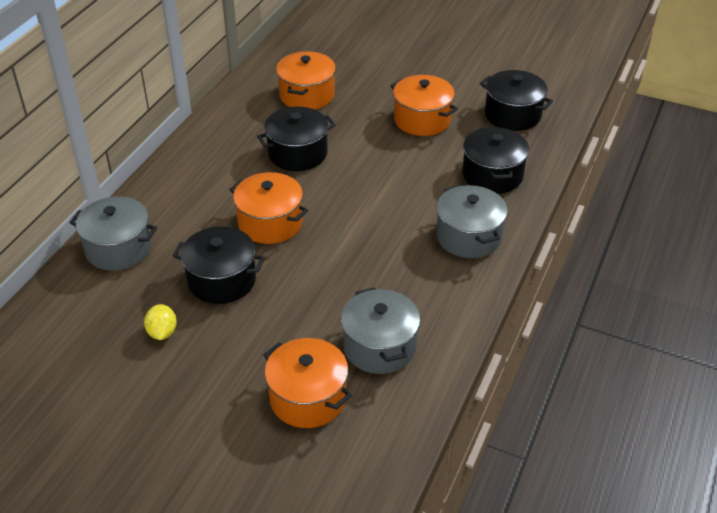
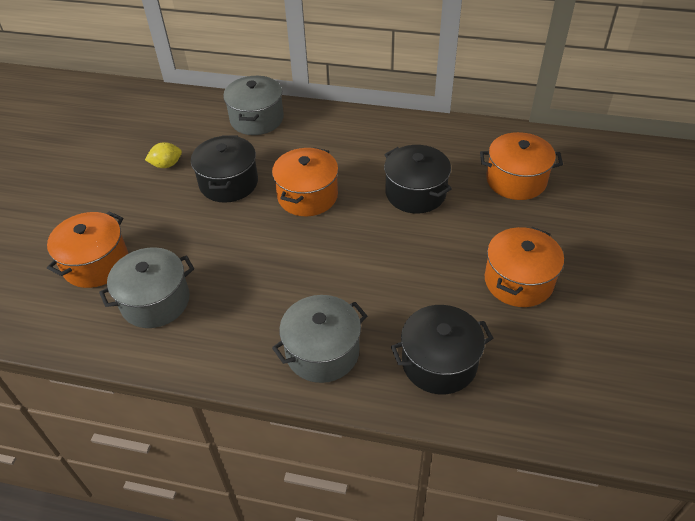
camera: 80 degrees right, 5 degrees up
black pot [480,70,553,131] -> none

